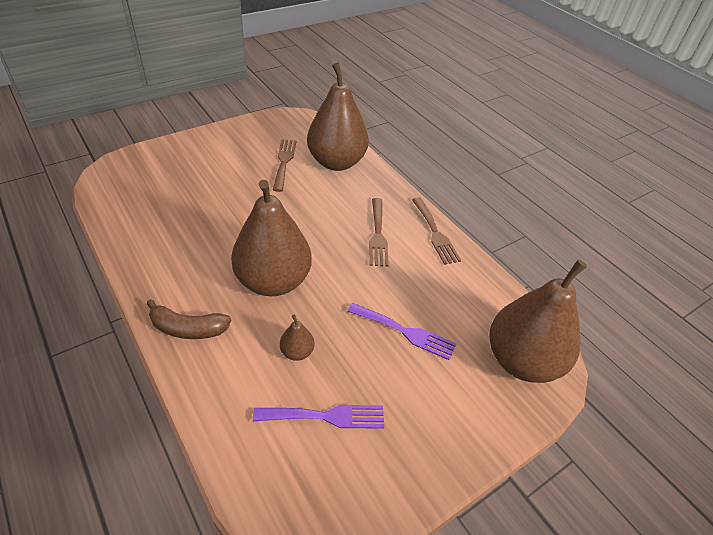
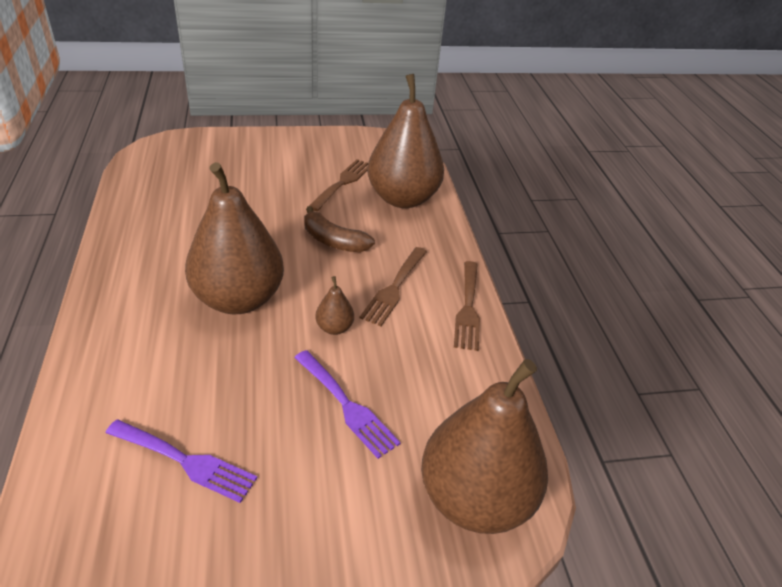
camera: 25 degrees right, 5 degrees down
brown banana [146,299,232,339] -> brown banana moved to [304,206,375,252]
brown pear [280,315,314,361] -> brown pear moved to [315,276,354,335]

